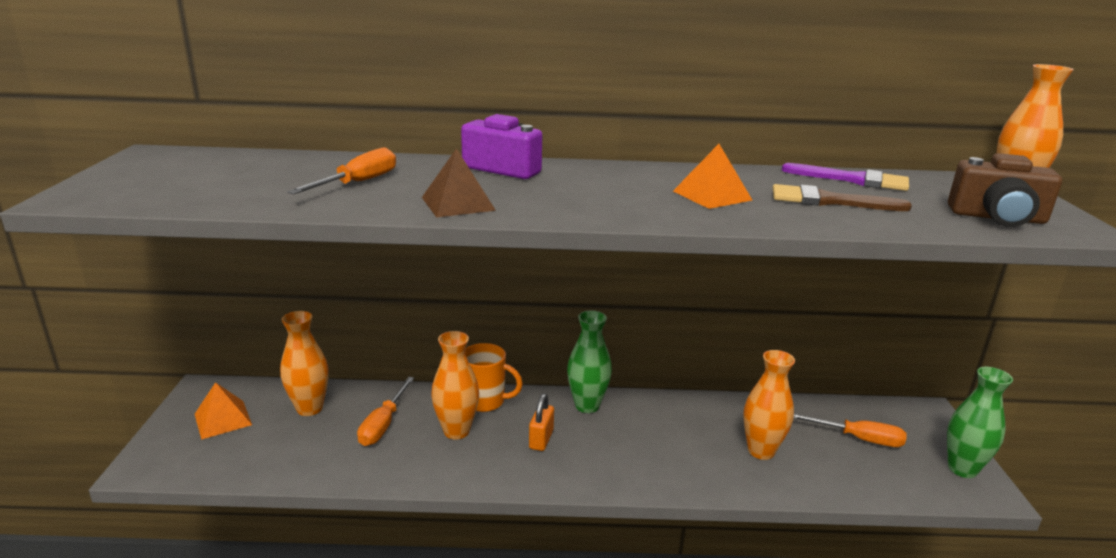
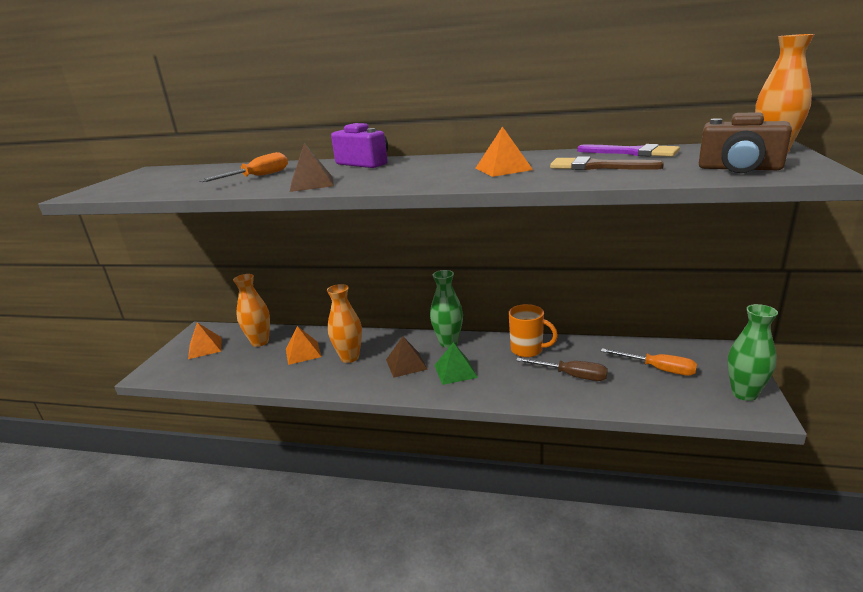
camera: 15 degrees right, 0 degrees up
orange screwdriver [357,377,414,446] -> orange pyramid [286,326,321,365]
orange mug [465,343,523,412] -> orange mug moved to [509,304,558,357]
orange padlock [529,393,554,451] -> brown pyramid [386,337,428,378]
orange vase [743,350,795,460] -> brown screwdriver [516,358,608,381]
none -> green pyramid [434,342,478,385]

